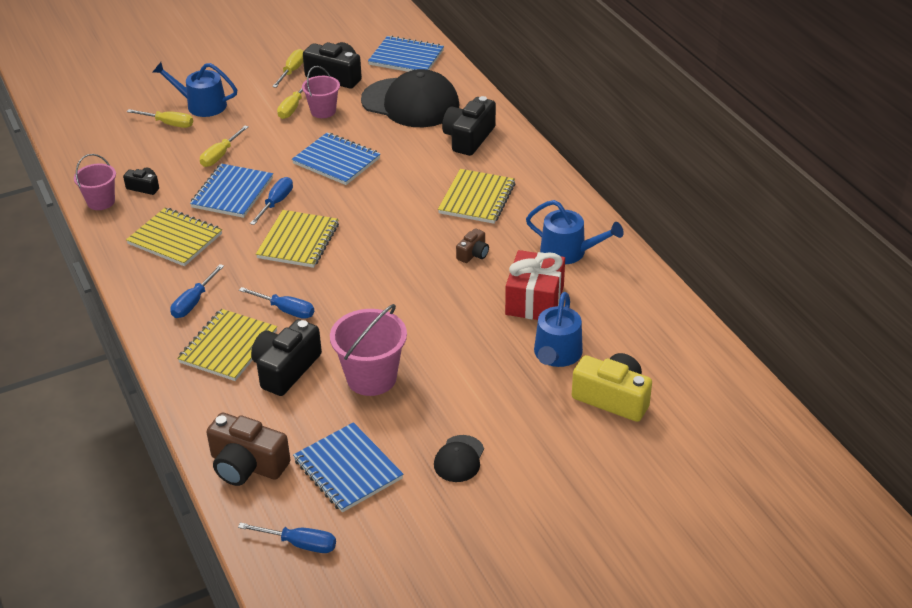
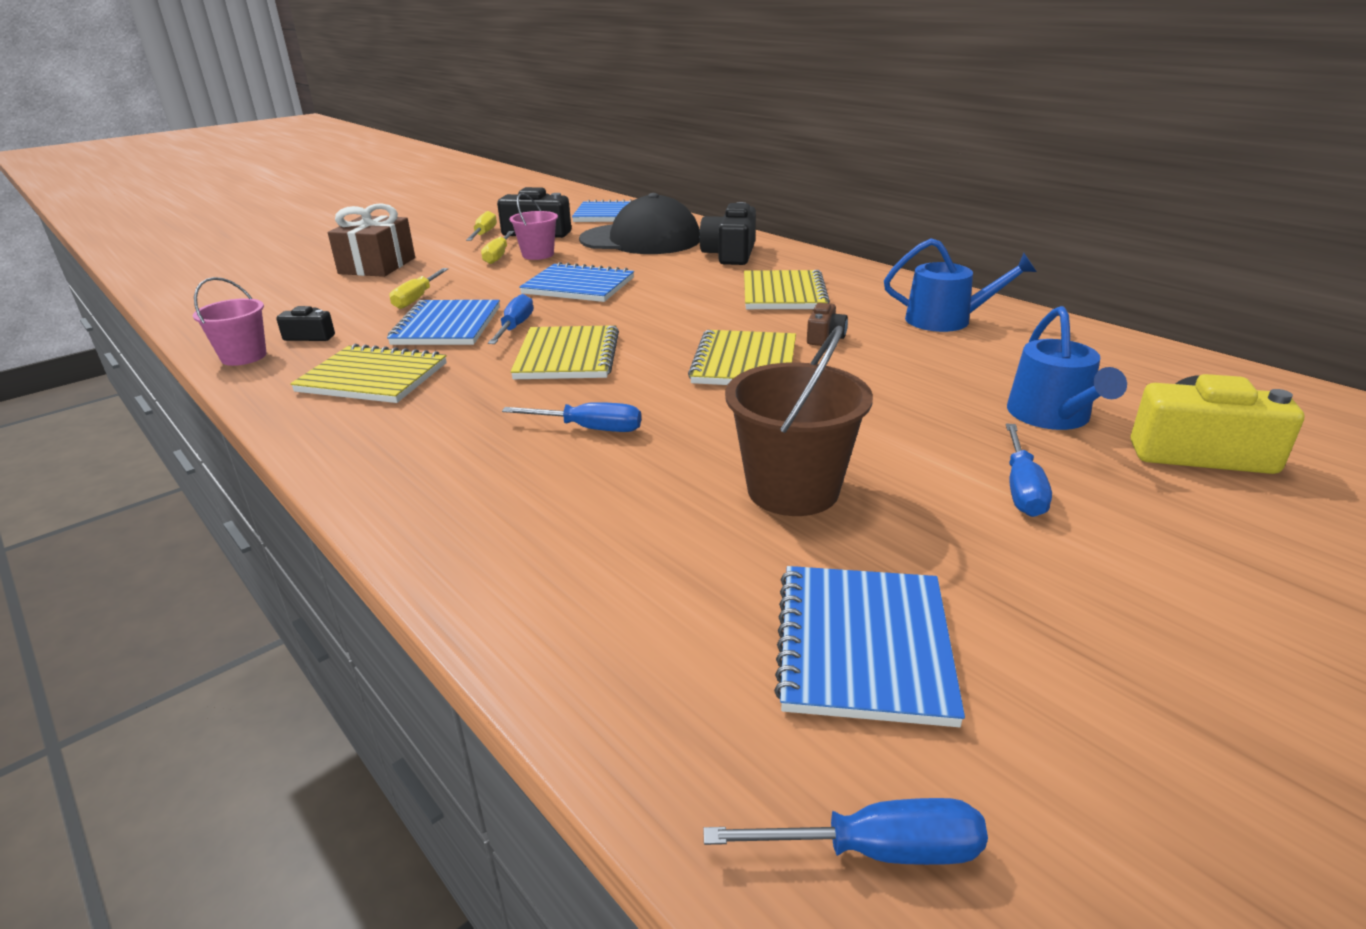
camera: 15 degrees left, 10 degrees down
yellow screwdriver [127,109,193,128] -> none
blue watering can [153,62,237,117] -> brown gift [328,203,415,277]
blue screwdriver [171,264,224,318] -> blue screwdriver moved to [1006,423,1052,517]
yellow notebook [177,309,277,381] -> yellow notebook moved to [688,330,796,385]
brown camera [207,413,291,486] -> none
black camera [251,319,322,396] -> none
blue notebook [293,422,403,513] -> blue notebook turned 60 degrees clockwise [774,566,965,727]
pink bucket [330,304,407,396] -> brown bucket [725,326,873,516]
black cap [434,435,484,482] -> none
red gift [505,250,565,320] -> none

